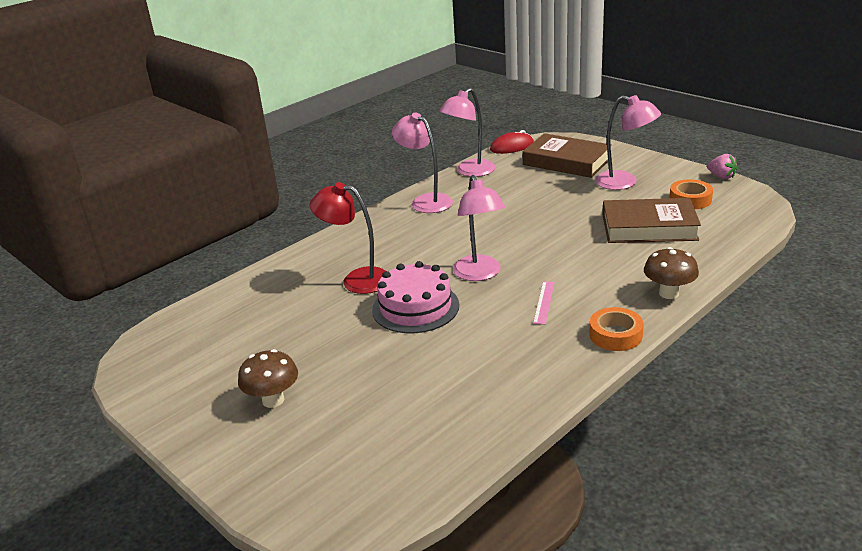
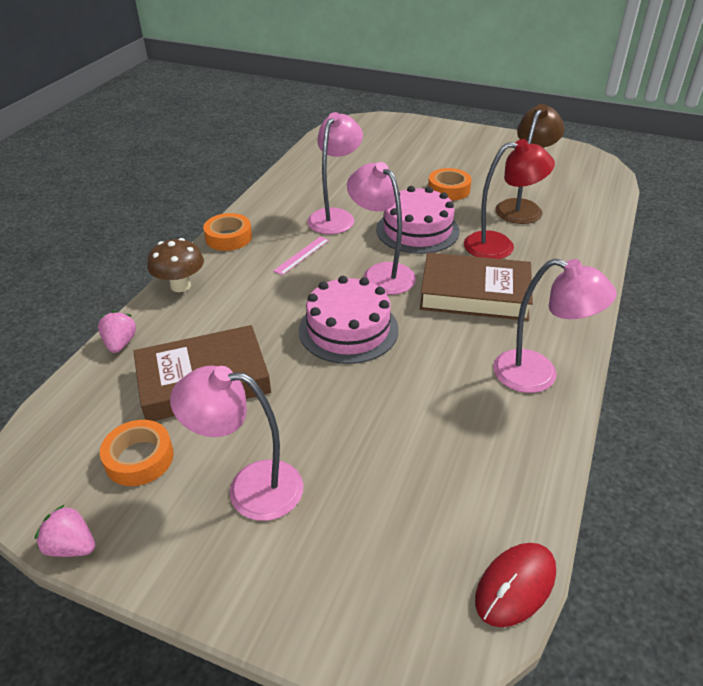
camera: 155 degrees right, 10 degrees up
brown mushroom [238,349,298,408] -> none
pink lamp [439,88,495,177] -> pink lamp moved to [307,112,363,234]
brown book [522,133,612,178] -> brown book moved to [420,253,533,321]
pink ruler [533,281,555,325] -> pink ruler turned 45 degrees clockwise [273,236,329,275]
none -> pink strawberry [98,311,136,353]
none -> pink cake [299,276,399,364]
none -> orange tape [428,168,471,201]
none -> brown lamp [495,104,564,224]

